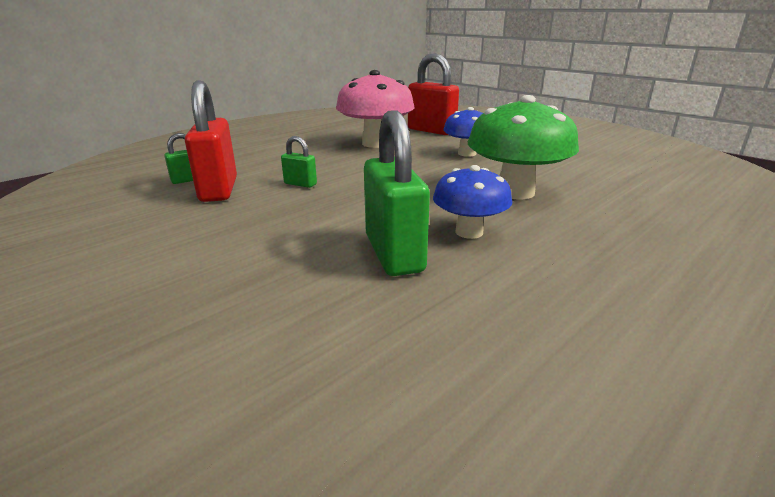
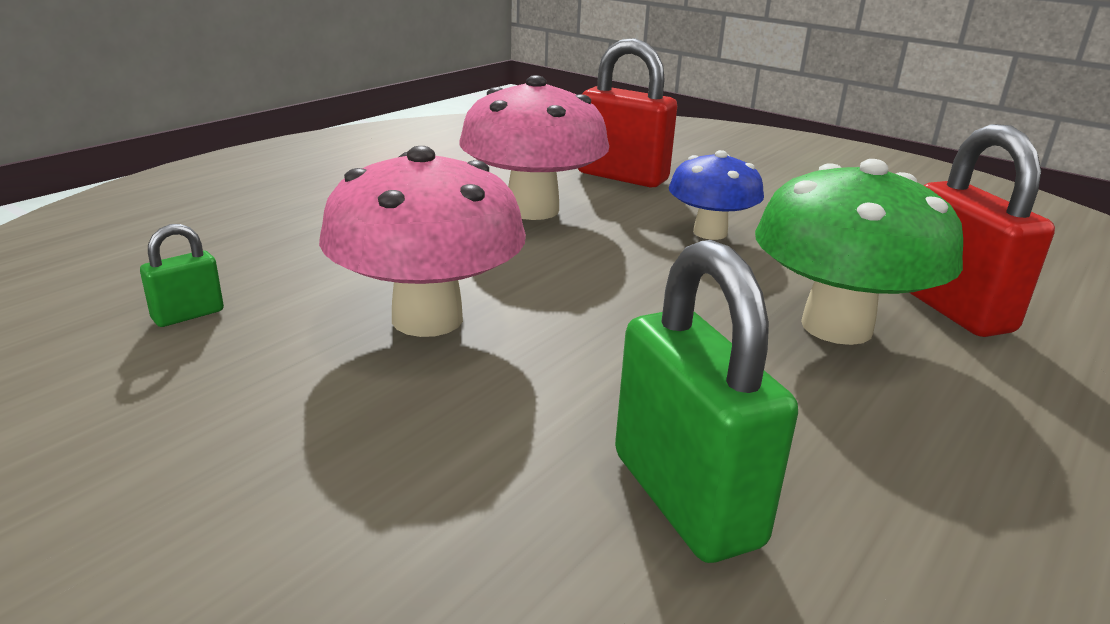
camera: 10 degrees left, 0 degrees up
red padlock [185,80,237,202] -> red padlock moved to [910,124,1055,337]
green padlock [281,136,317,188] -> pink mushroom [319,146,526,337]
blue mushroom [433,165,512,239] -> none

